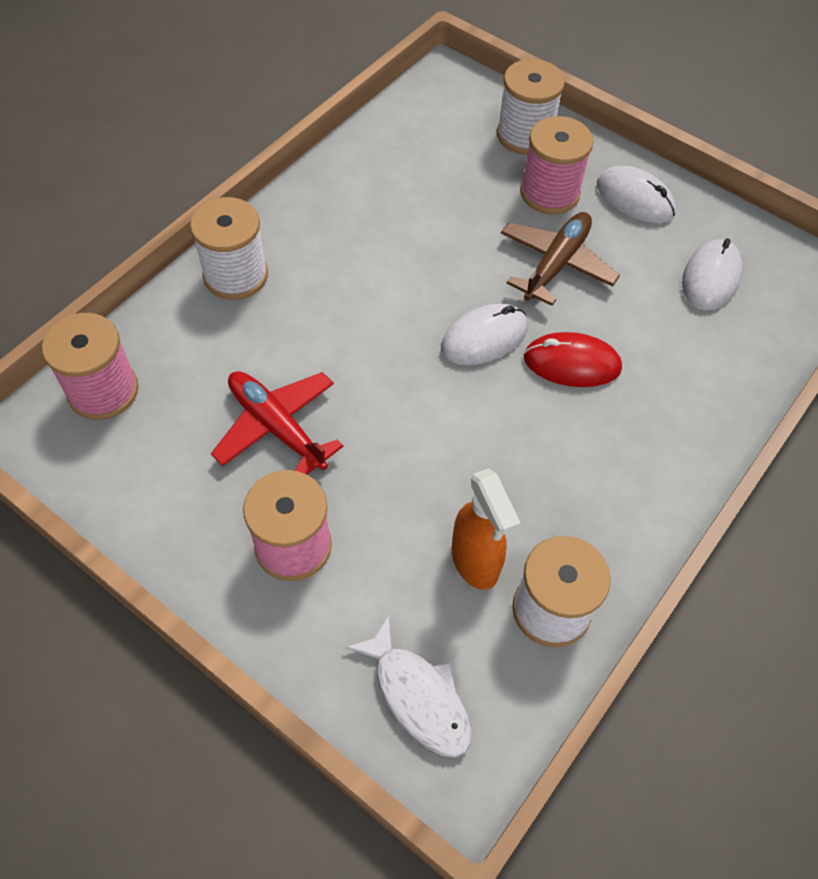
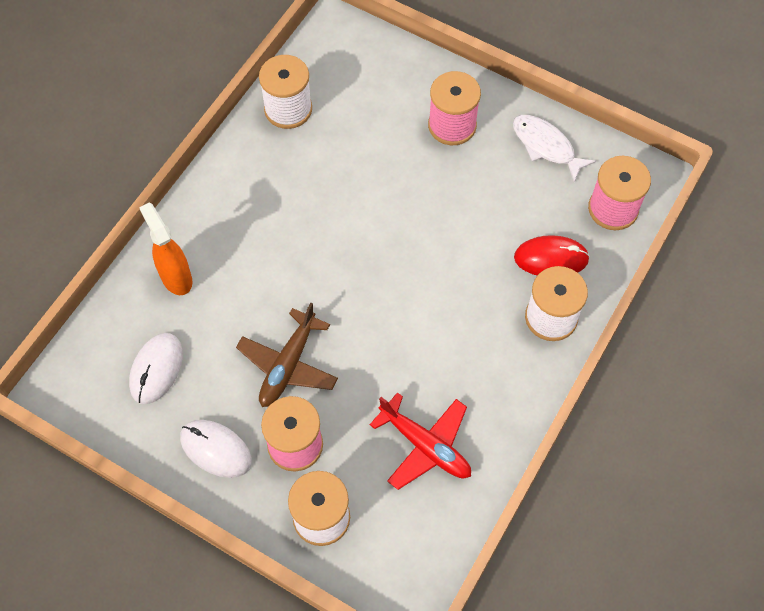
camera: 175 degrees right, 5 degrees up
red plane [211,371,344,474] -> red plane moved to [370,392,471,490]
white fish [345,615,472,757] -> white fish moved to [513,115,596,182]
white mouse [441,304,527,365] -> none
orange spray bottle [452,468,521,590] -> orange spray bottle moved to [139,202,193,295]
red mouse [524,332,622,387] -> red mouse moved to [514,235,590,275]

